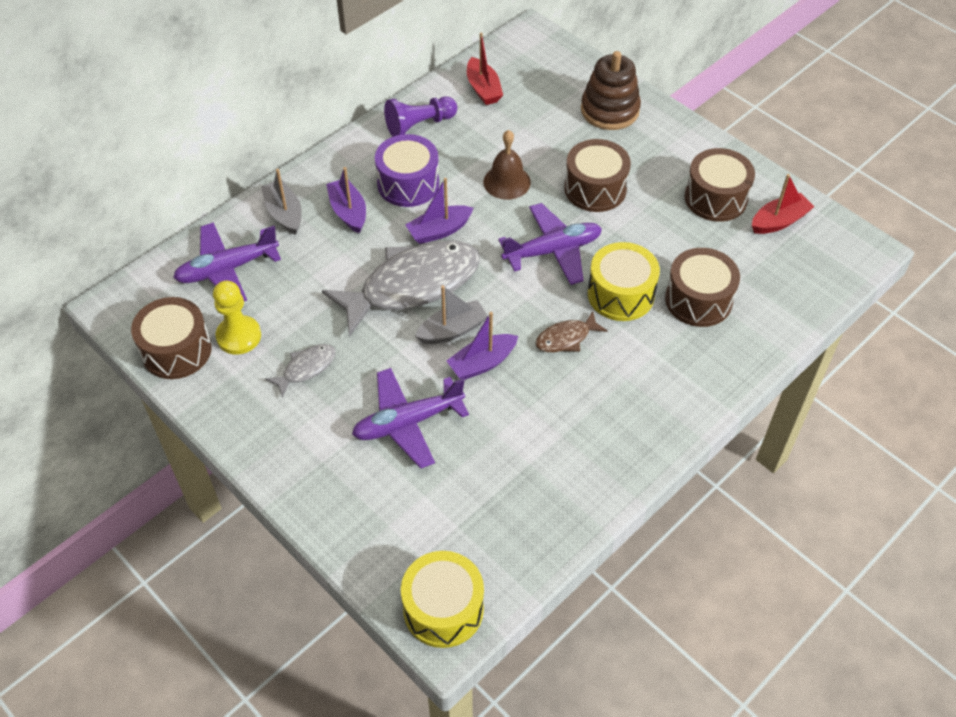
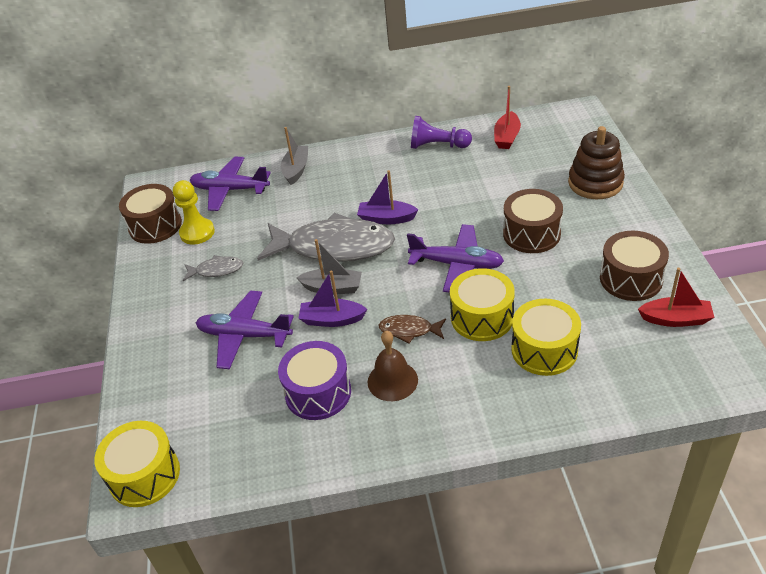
camera: 40 degrees right, 10 degrees down
purple boat [326,167,366,234] -> none
purple drum [375,134,439,207] -> purple drum moved to [278,341,351,420]
brown bell [483,130,531,200] -> brown bell moved to [368,331,418,401]
brown drum [665,248,740,327] -> yellow drum [511,299,581,376]

